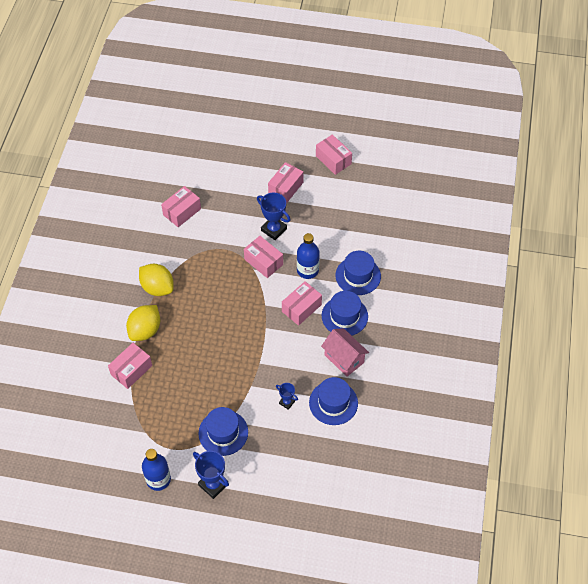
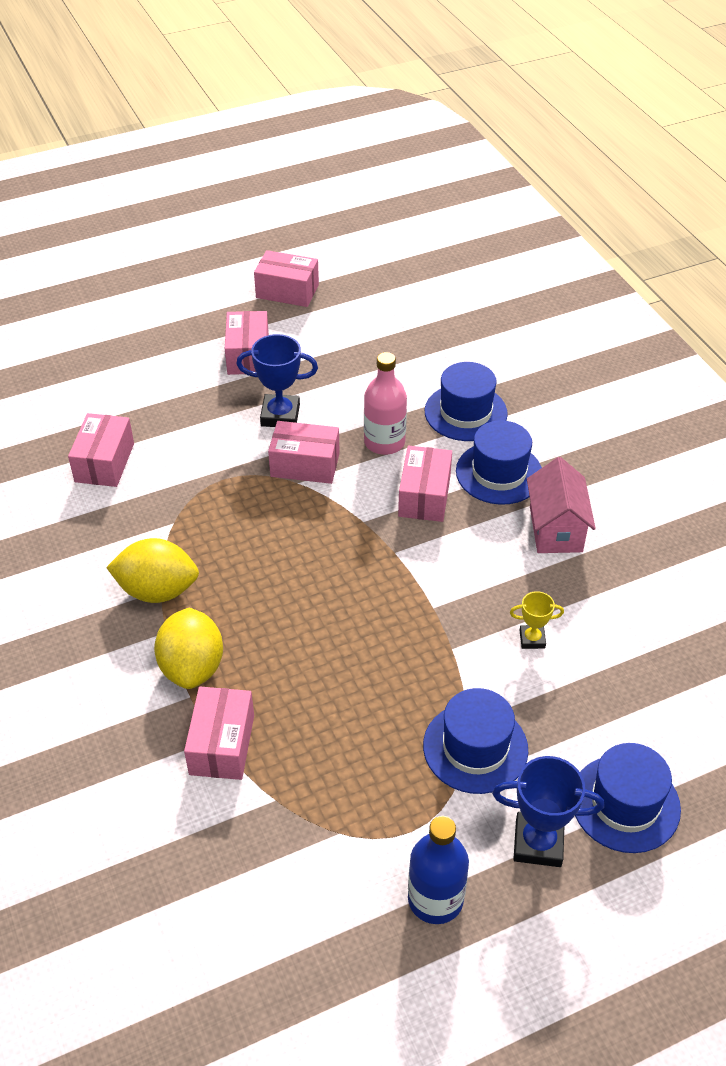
camera: 35 degrees left, 10 degrees down
blue trophy [276,383,298,410] -> yellow trophy [510,591,564,649]
blue bottle [297,233,320,279] -> pink bottle [364,352,407,455]
blue hat [309,377,358,425] -> blue hat moved to [575,743,681,853]
pink house [321,328,369,377] -> pink house turned 75 degrees clockwise [527,457,596,553]

